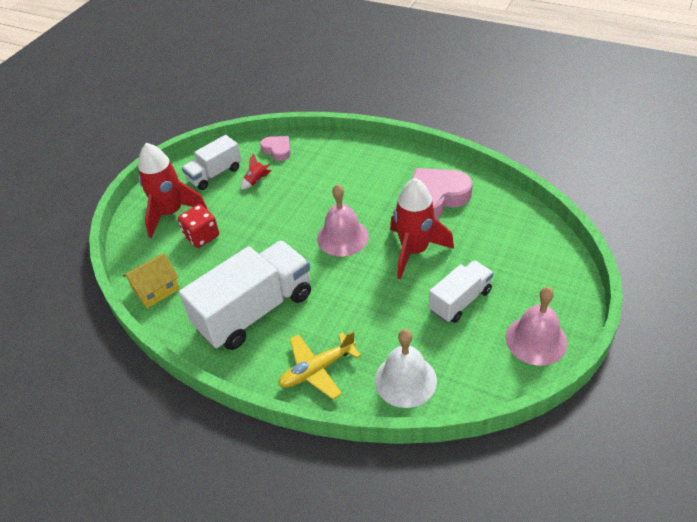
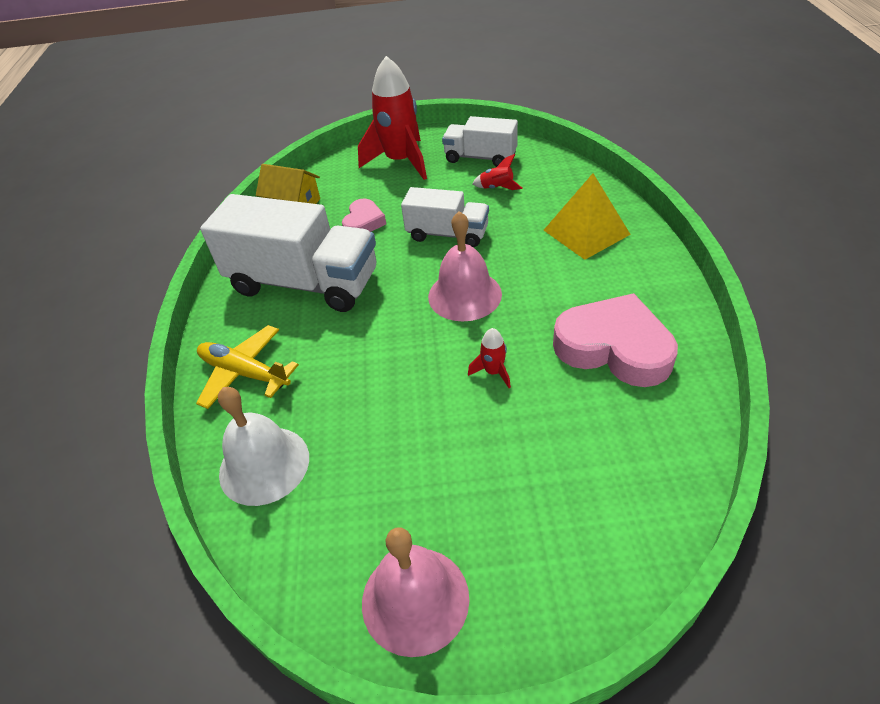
camera: 60 degrees right, 0 degrees up
red dice [178,204,219,248] -> none
pink heart [260,136,291,161] -> pink heart moved to [342,199,386,232]
red rocket [390,178,454,279] -> red rocket [468,328,511,388], size x0.42
white truck [429,260,494,323] -> white truck moved to [401,187,489,247]
none -> yellow pyramid [544,173,631,260]

